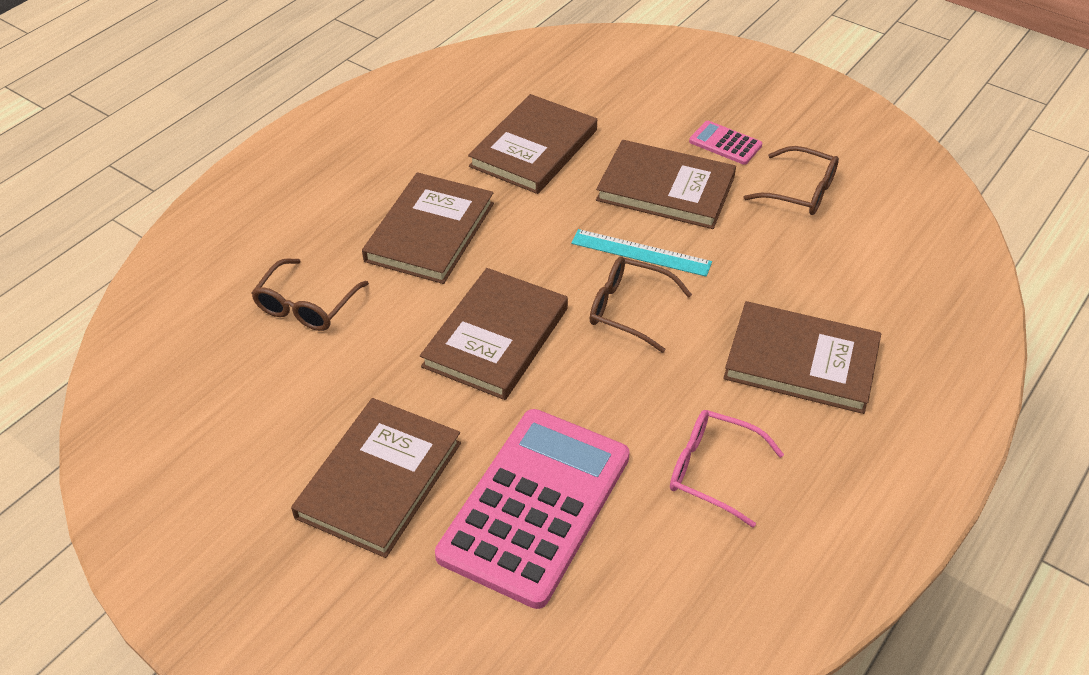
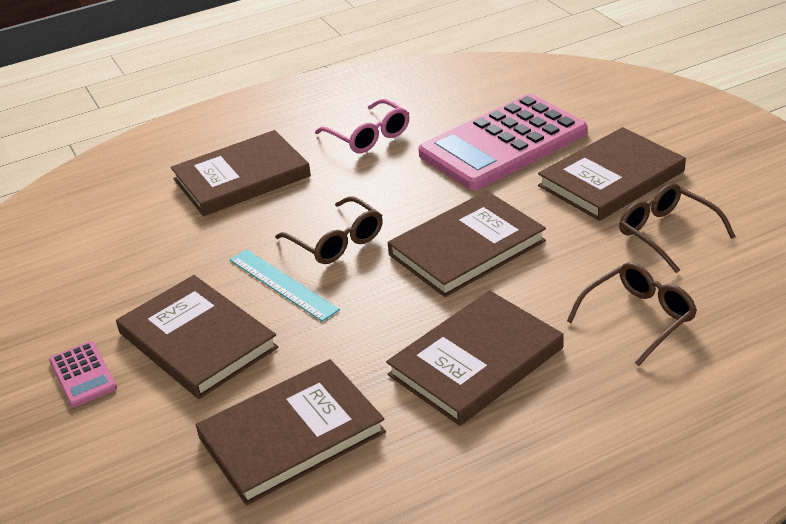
camera: 150 degrees left, 10 degrees down
brown book [723,301,881,414] -> brown book turned 75 degrees counterclockwise [171,130,311,216]
brown glasses [743,146,839,215] -> brown glasses moved to [619,183,736,273]

